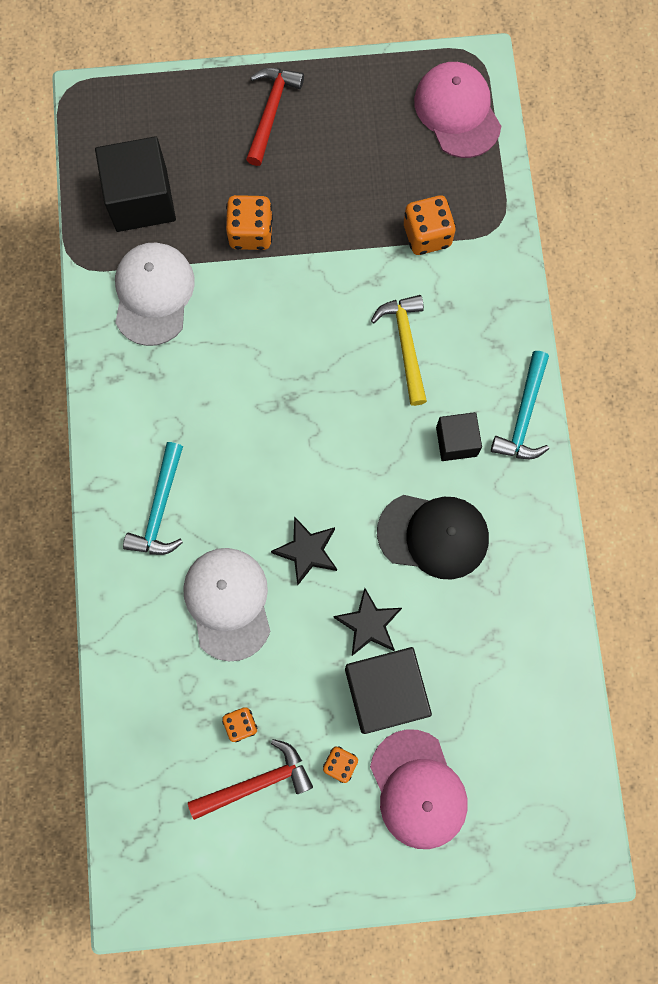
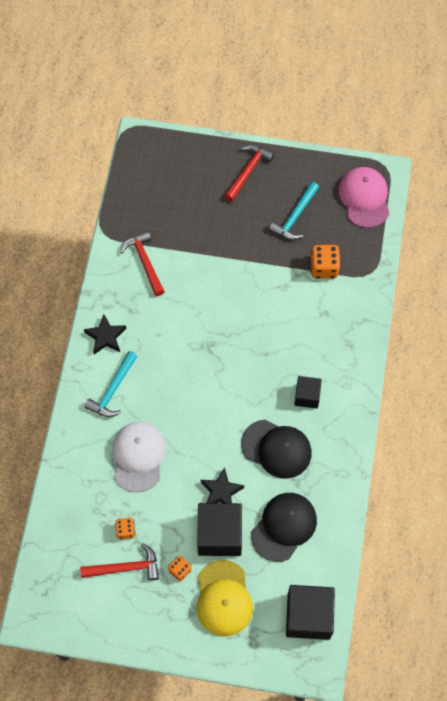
camera: 15 degrees right, 10 degrees down
black cube [95,136,176,232] -> black cube moved to [286,585,335,640]
white cap [115,243,195,346] -> red hammer [120,230,165,296]
orange dice [226,195,273,250] -> none
black star [271,516,337,585] -> black star moved to [84,314,126,354]
pink cap [370,729,468,849] -> yellow cap [197,560,253,636]
yellow hammer [371,295,427,406] -> none
turquoise hammer [491,351,549,459] -> turquoise hammer moved to [269,182,319,240]
none -> black cap [251,493,317,562]

